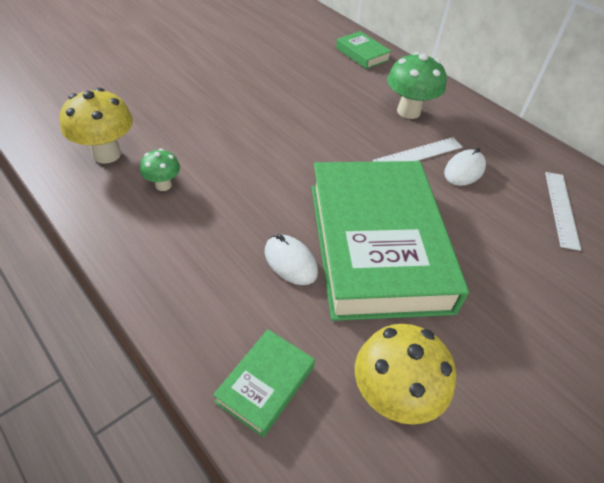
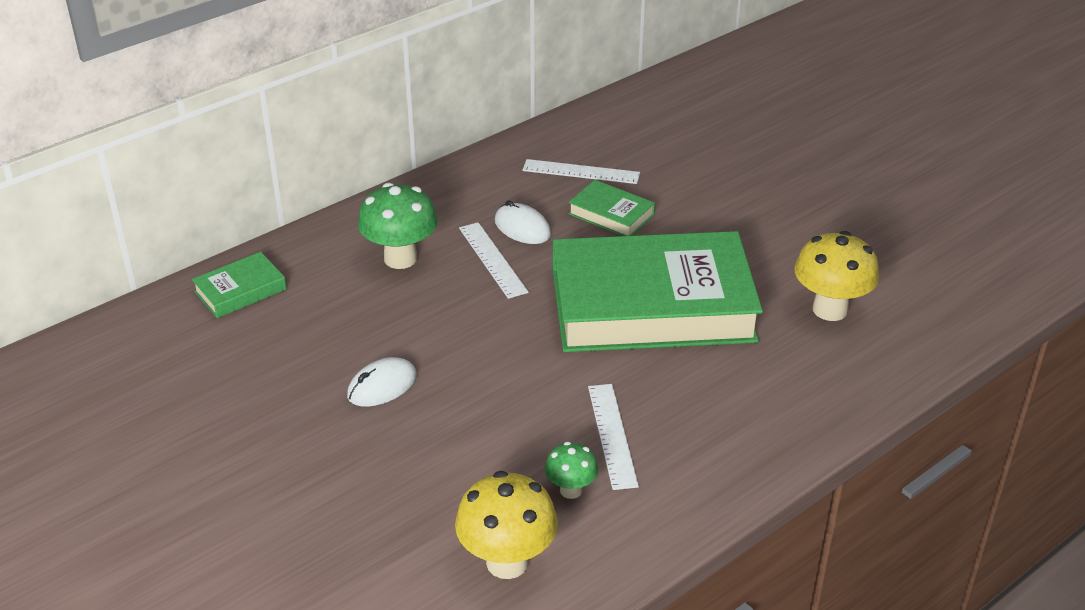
camera: 85 degrees left, 10 degrees down
green book [213,329,315,437] -> green book moved to [568,180,655,236]
white mouse [265,234,318,285] -> white mouse moved to [347,357,417,407]
none -> white ruler [588,384,639,490]

